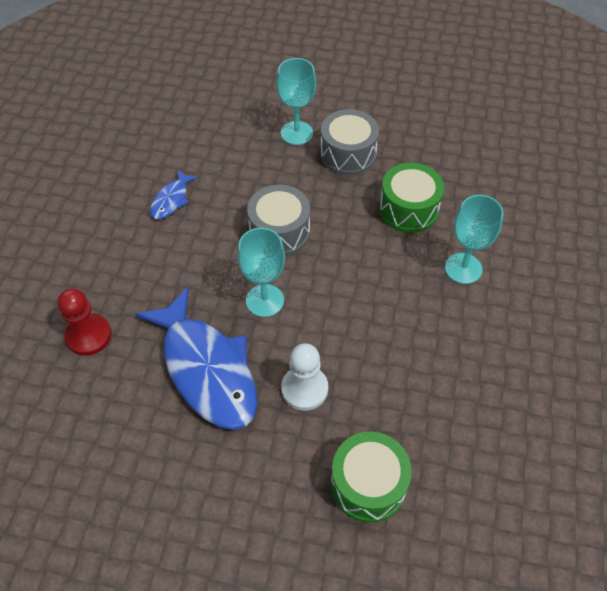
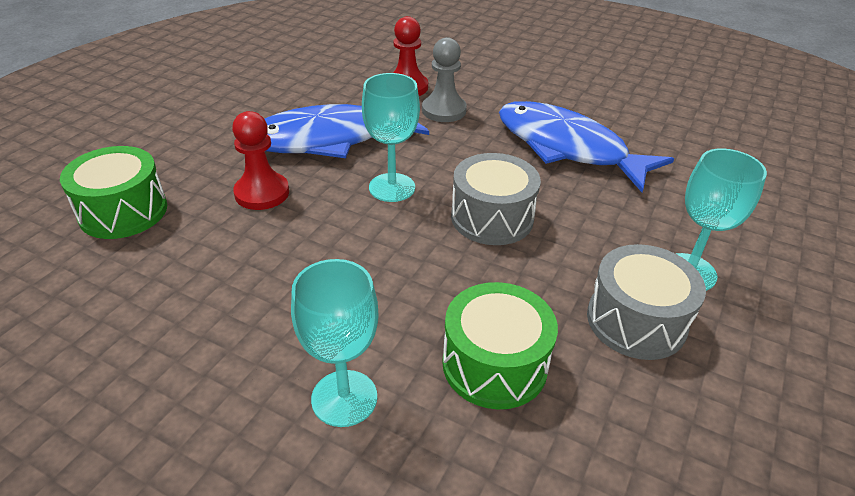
camera: 105 degrees right, 15 degrees down
blue fish [150,169,199,219] -> blue fish [499,101,674,192], size x2.19
white pawn [281,343,328,411] -> red pawn [232,111,289,210]
none -> grey pawn [422,37,467,122]

